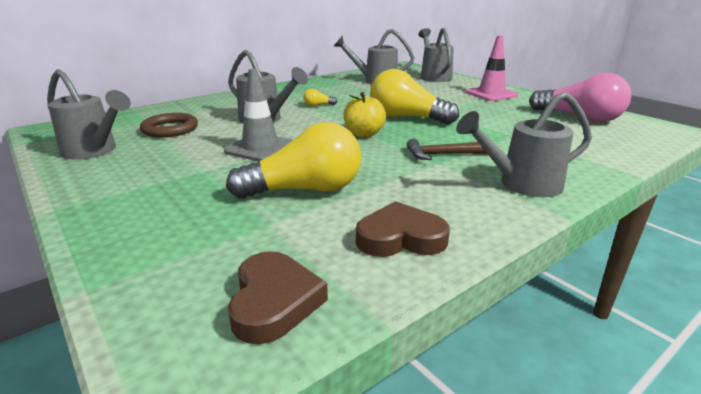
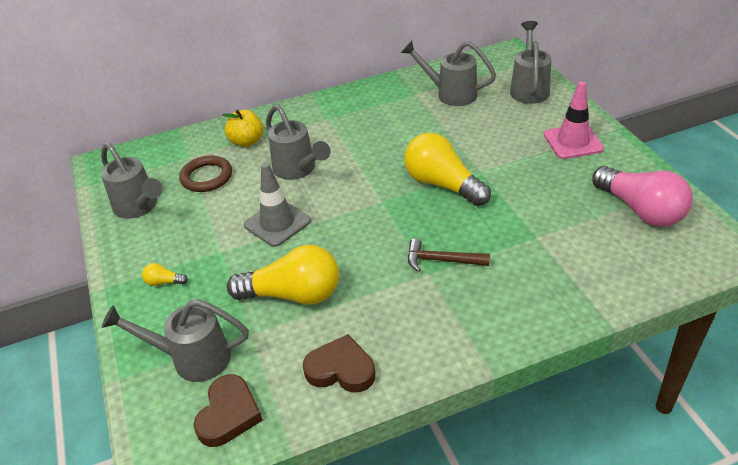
camera: 20 degrees right, 15 degrees up
yellow light bulb [303,89,337,106] -> yellow light bulb moved to [142,263,188,286]
yellow apple [344,92,386,138] -> yellow apple moved to [223,110,263,147]
grey watering can [456,92,592,197] -> grey watering can moved to [101,299,249,382]

